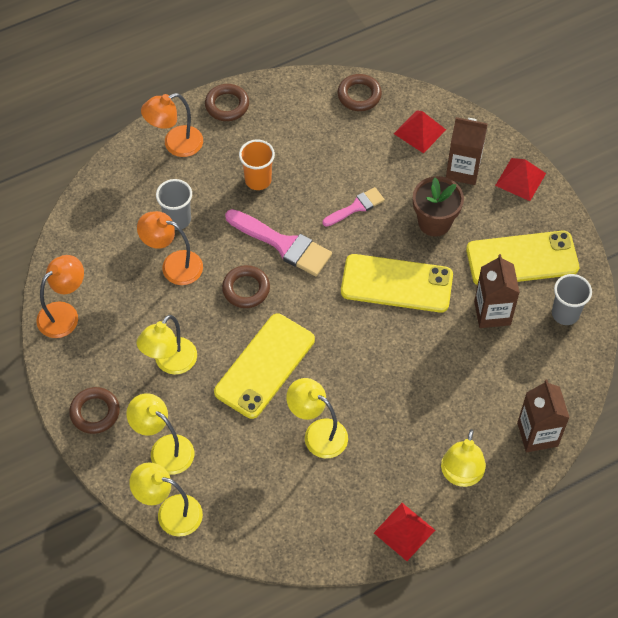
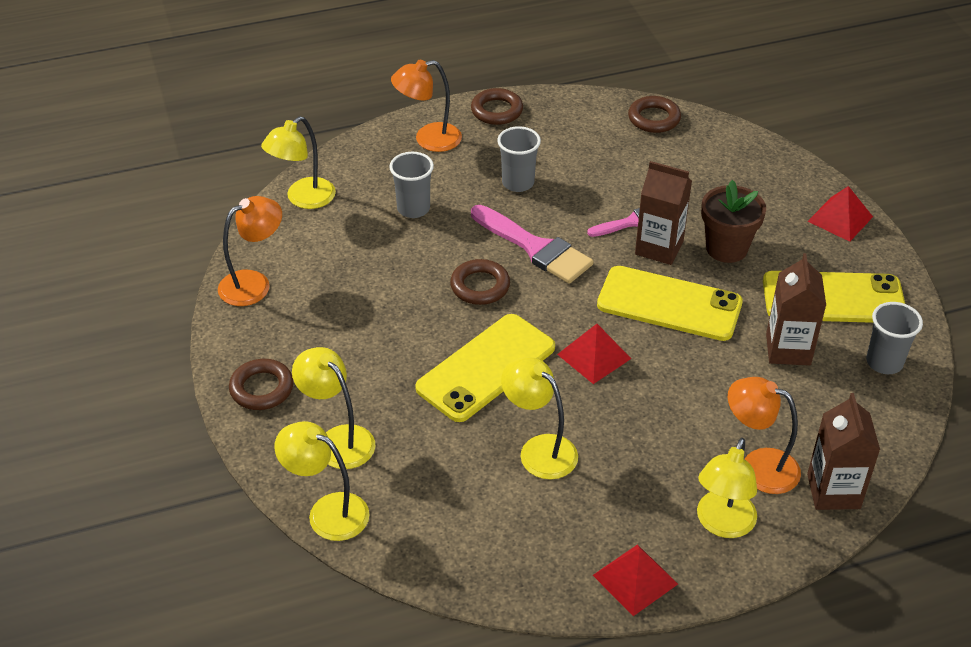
camera: 10 degrees right, 15 degrees down
orange lamp [137,211,203,285] -> orange lamp moved to [728,377,801,494]
yellow lamp [137,315,197,374] -> yellow lamp moved to [261,116,336,209]
orange cup [239,140,275,190] -> grey cup [497,126,541,192]
red pyramid [394,110,446,153] -> red pyramid moved to [557,324,631,384]
brown carton [446,117,488,185] -> brown carton moved to [635,161,692,265]

